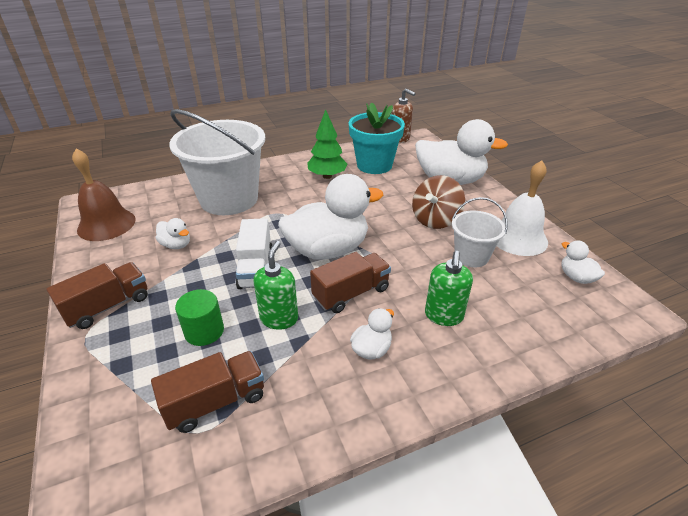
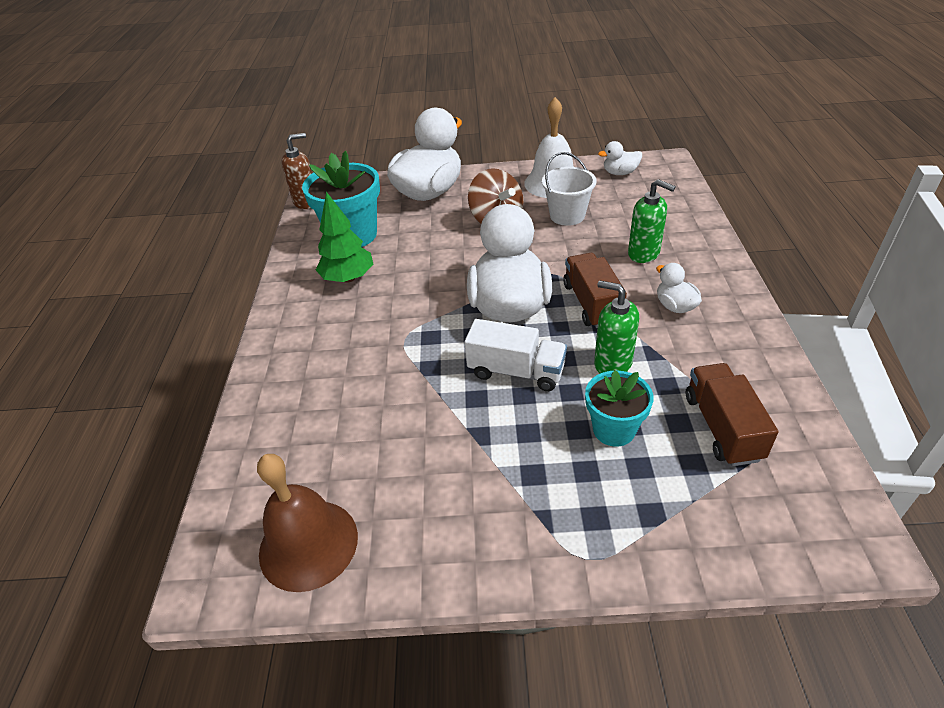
camera: 65 degrees left, 5 degrees up
brown truck [46,262,148,329] -> none
white duck [156,218,190,249] -> none
white bucket [169,109,265,215] -> none
green cylinder [175,289,224,346] -> turquoise flower pot [585,370,654,447]

